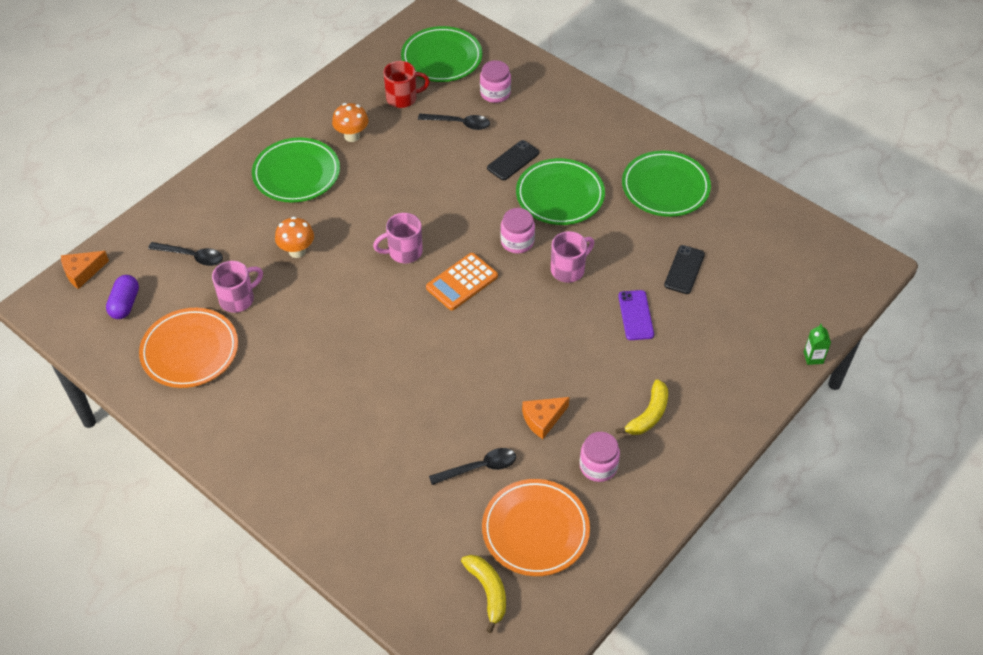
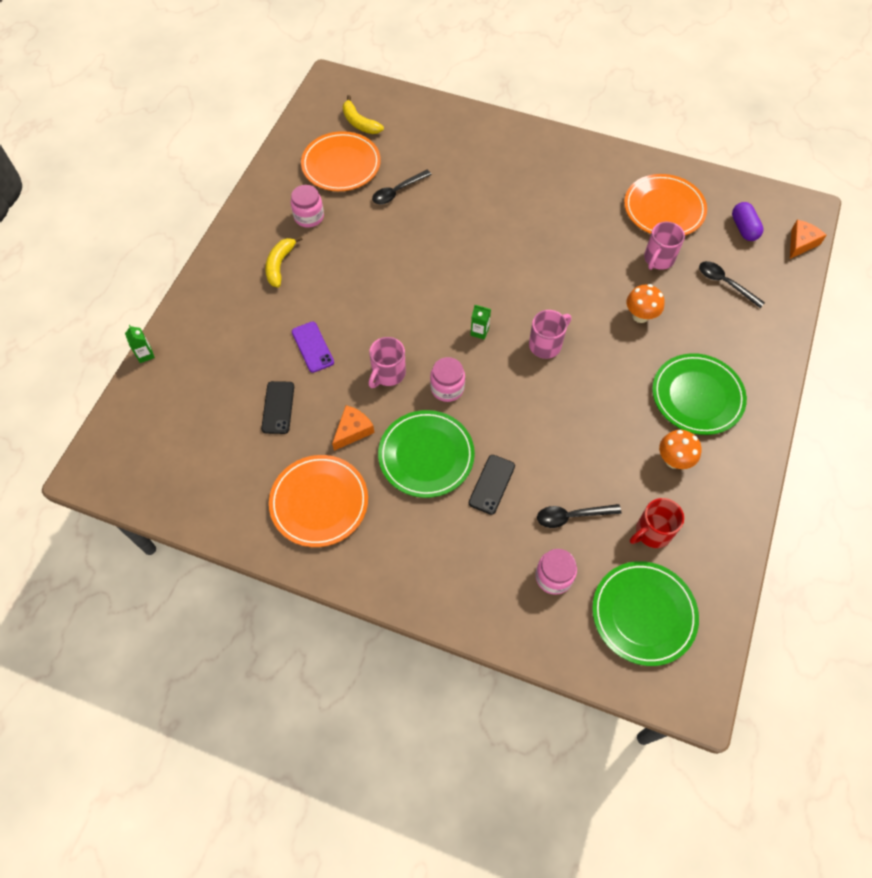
camera: 160 degrees right, 10 degrees up
black spoon [148,242,223,266] -> black spoon turned 45 degrees clockwise [699,261,765,308]
orange calculator [426,253,498,310] -> green carton [470,305,491,340]
orange cheese [522,397,570,439] -> orange cheese moved to [332,405,374,451]
green plate [622,151,711,217] -> orange plate [269,455,368,547]

